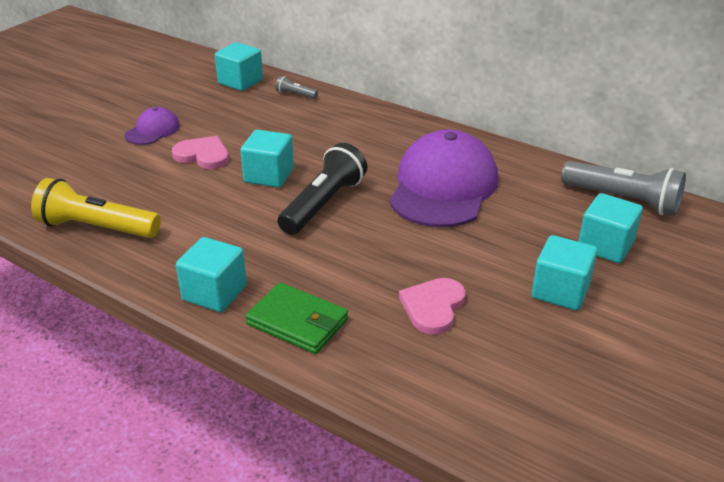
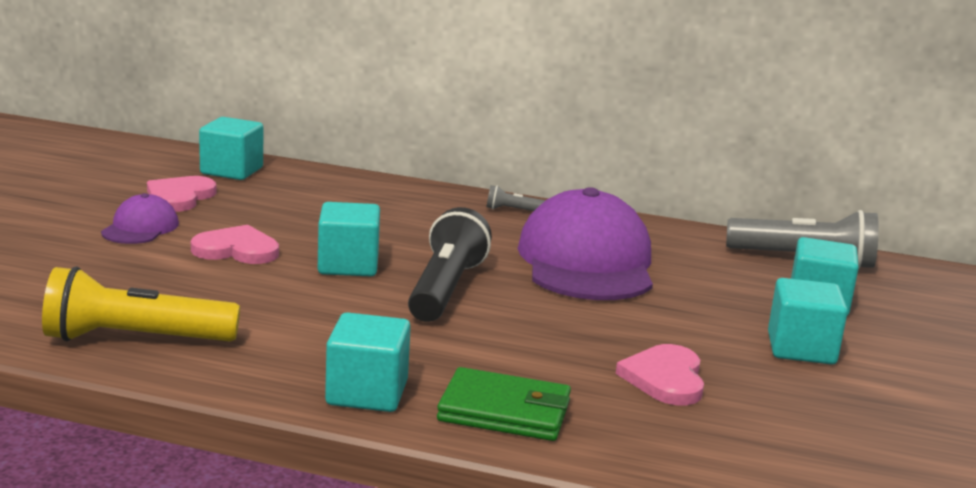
camera: 20 degrees left, 15 degrees down
grey flashlight [276,76,318,99] -> grey flashlight moved to [486,185,545,211]
none -> pink heart [147,176,217,212]

